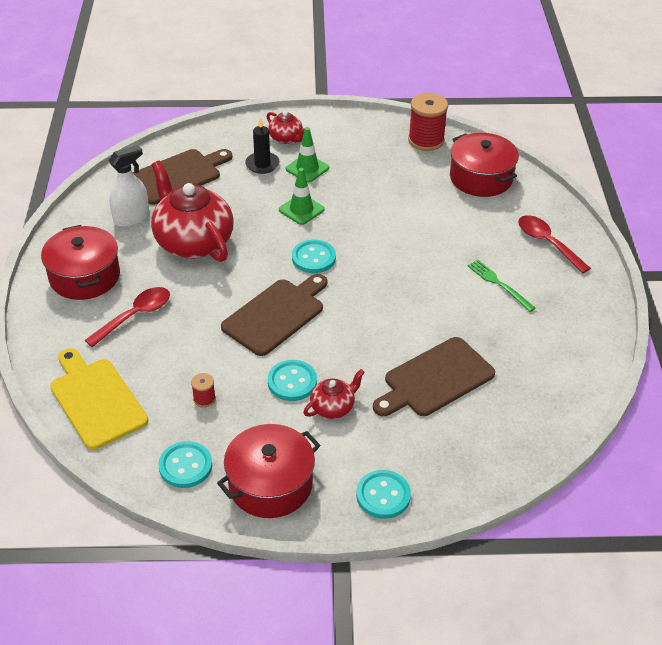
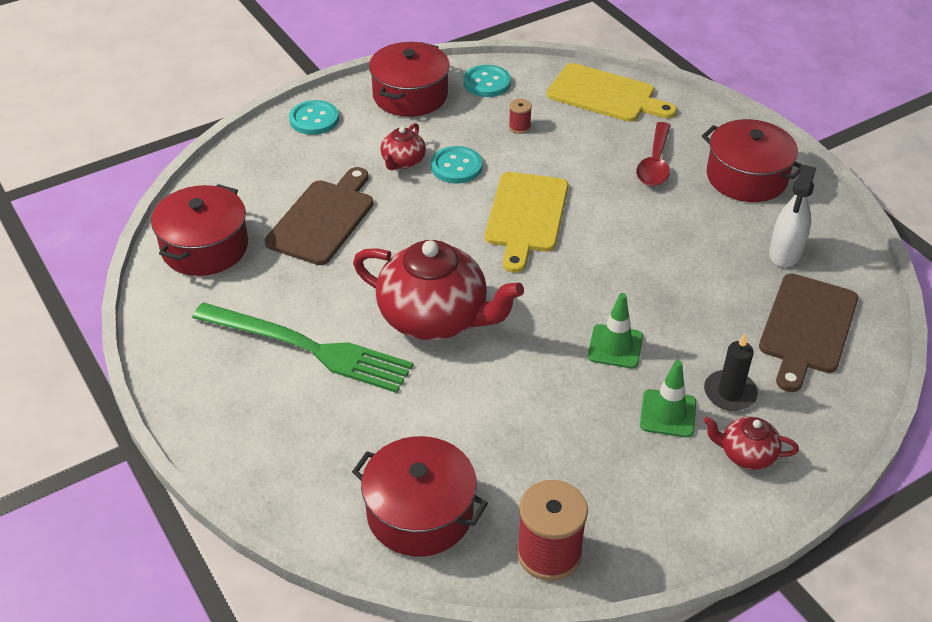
camera: 150 degrees right, 0 degrees up
red teapot [151,161,234,262] -> red teapot moved to [353,240,524,340]
brown cutting board [221,274,327,356] -> yellow cutting board [485,172,568,273]
turquoise button [292,240,336,273] -> none
green fork [468,260,536,312] -> green fork [192,302,413,393], size x2.03
red spoon [518,215,591,274] -> none
none -> red pot [151,184,248,276]

